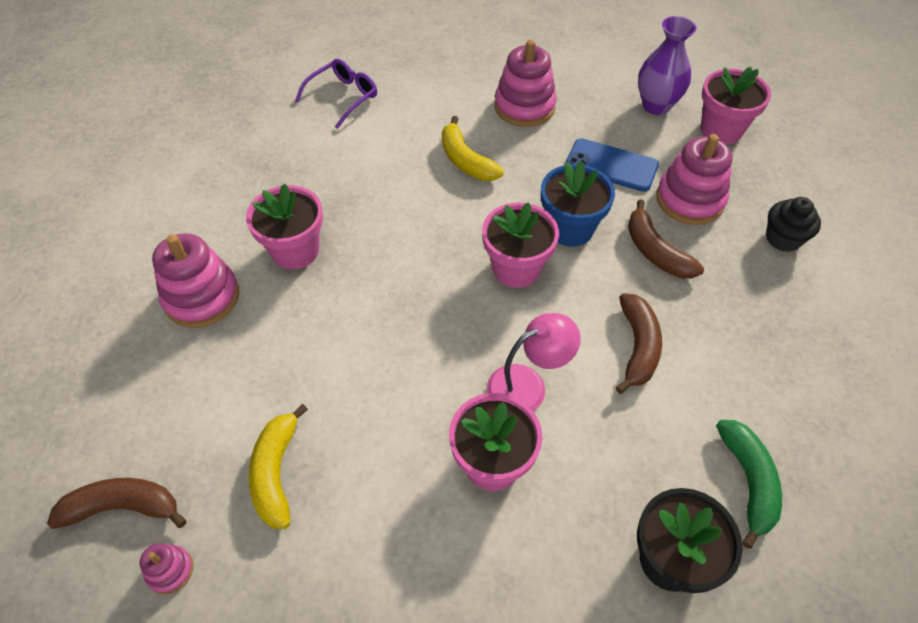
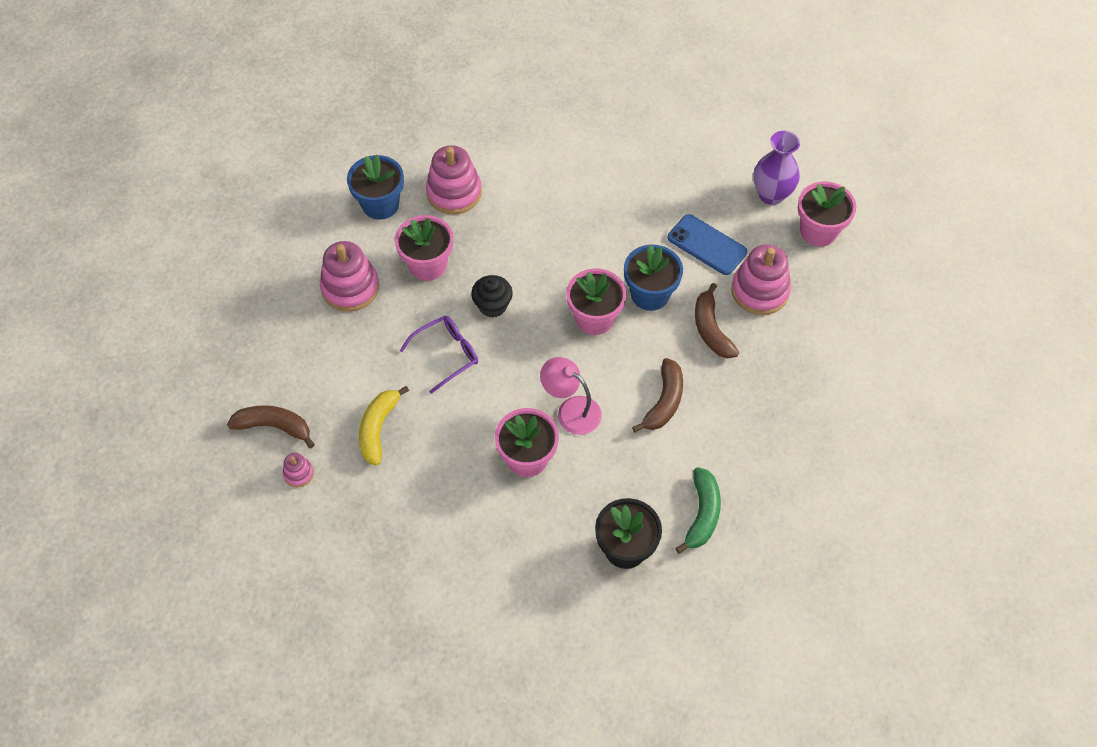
camera: 15 degrees right, 5 degrees up
purple glasses [295,59,377,129] -> purple glasses moved to [400,316,478,394]
yellow banana [442,116,504,181] -> none
pink lamp [487,313,581,411] -> pink lamp turned 135 degrees counterclockwise [540,357,602,435]
pink stacking toy [495,40,557,127] -> pink stacking toy moved to [426,145,482,214]
black cupcake [766,197,821,252] -> black cupcake moved to [471,275,513,317]
none -> blue flower pot [347,154,404,220]

